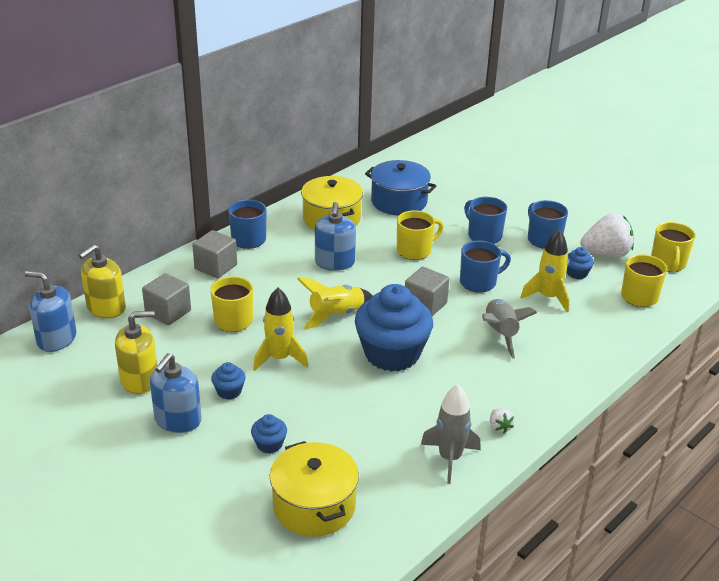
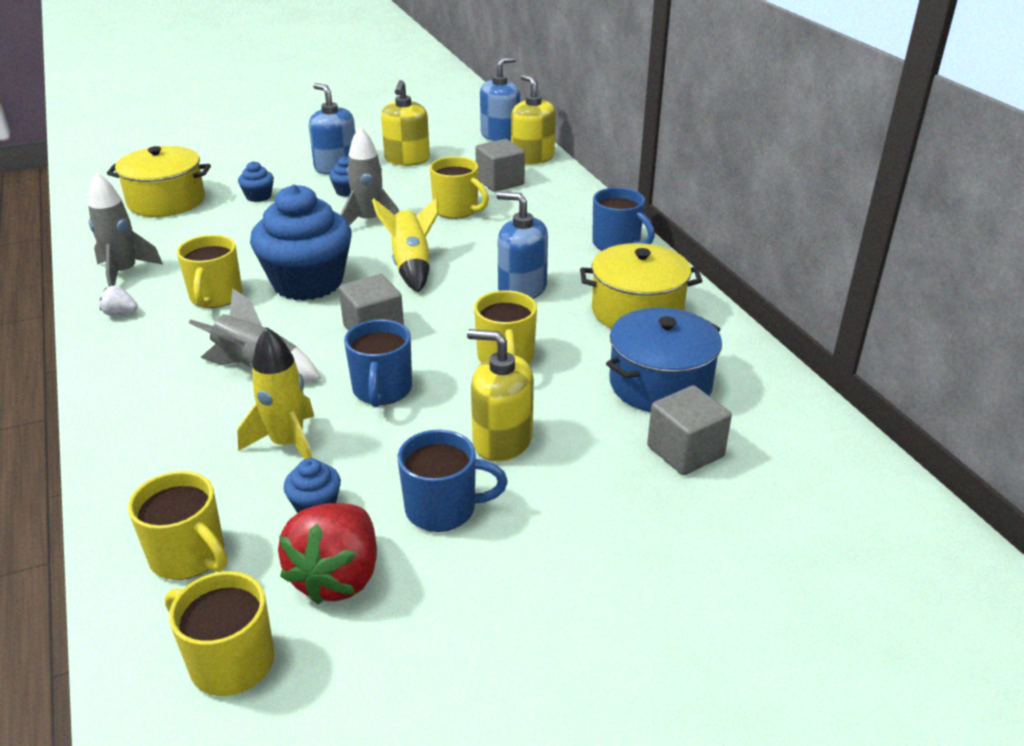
camera: 115 degrees right, 0 degrees up
grey cube [192,230,237,278] -> grey cube moved to [647,385,732,475]
yellow rocket [253,288,308,371] -> grey rocket [340,127,399,225]
blue mug [464,197,507,244] -> yellow soap dispenser [467,329,534,462]
white strawberry [580,213,634,257] -> red strawberry [278,503,377,605]
none -> yellow mug [177,235,242,308]

